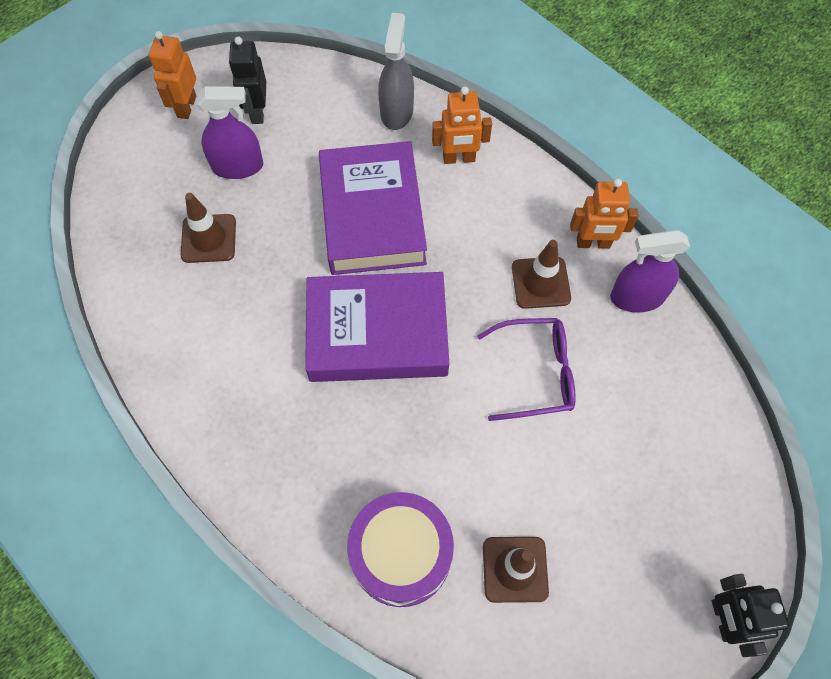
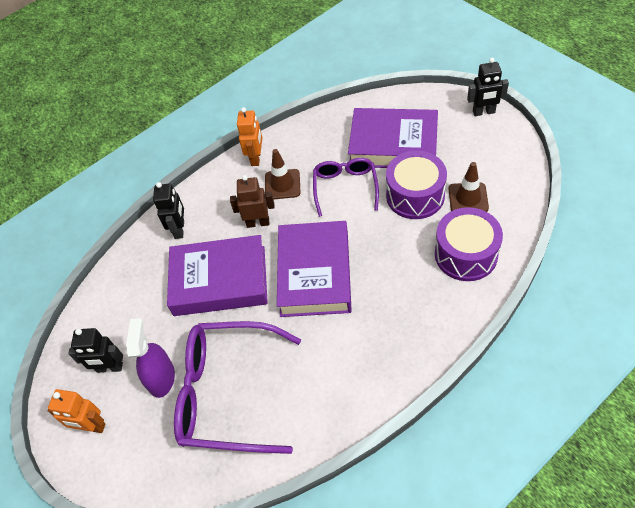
camera: 80 degrees left, 10 degrees down
brown traffic cone [181,193,236,263] -> purple glasses [174,321,301,454]
grey spray bottle [378,13,414,130] -> none
orange robot [432,86,492,164] -> black robot [153,182,184,239]
purple spray bottle [610,230,690,313] -> none
none -> brown robot [230,175,275,228]
none -> purple book [348,108,438,168]
none -> purple drum [386,151,447,219]

